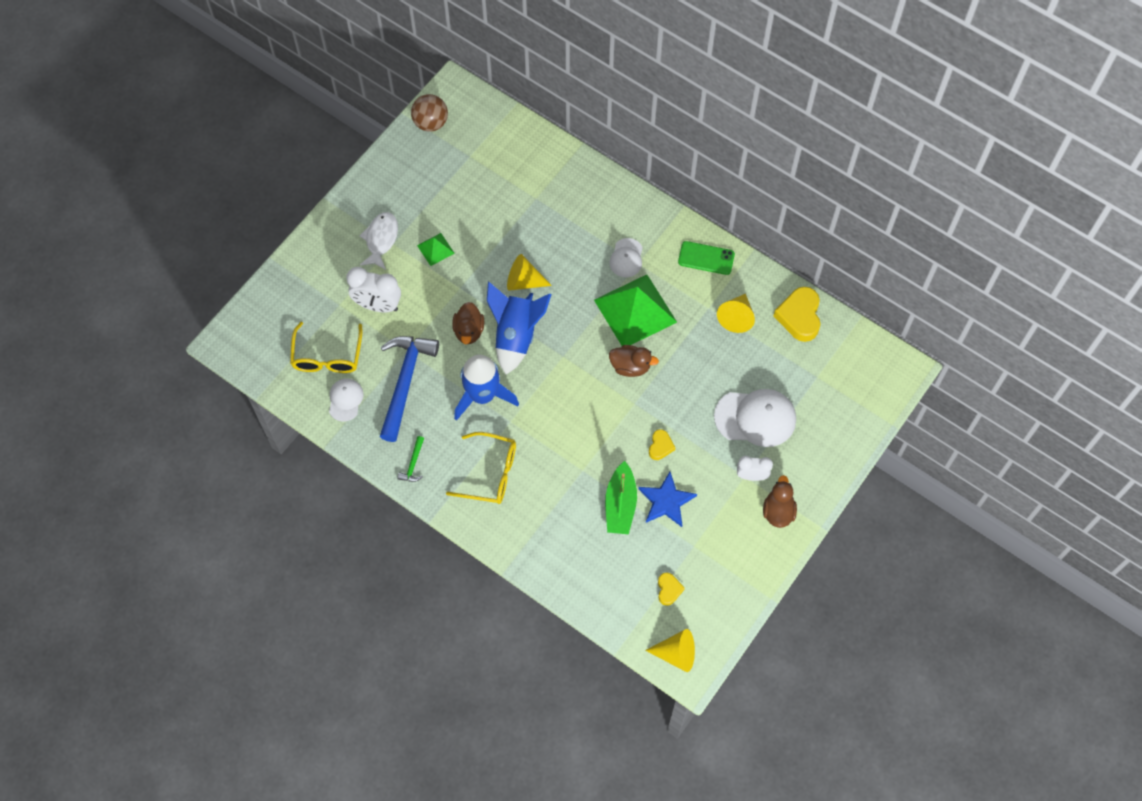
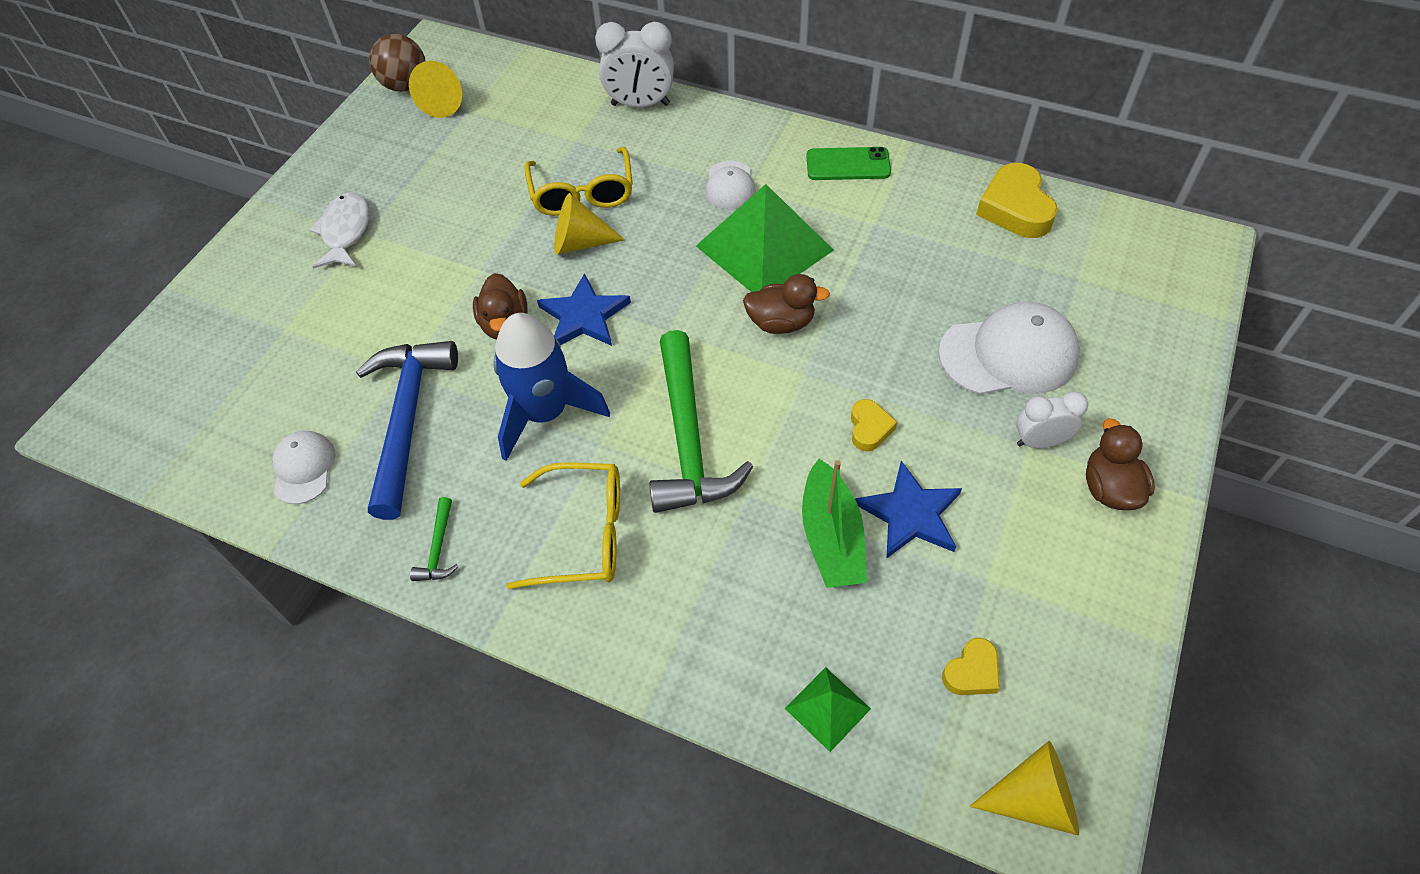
camera: 10 degrees left, 10 degrees down
yellow glasses [290,322,362,373] -> yellow glasses moved to [524,147,633,216]
white clock [346,267,401,312] -> white clock moved to [595,22,674,107]
green pyramid [417,233,455,266] -> green pyramid moved to [785,667,871,752]
blue rocket [487,282,551,374] -> blue star [537,273,631,346]
yellow heart [658,572,685,606] -> yellow heart turned 60 degrees clockwise [942,638,1000,695]
yellow cone [717,294,755,333] -> yellow cone moved to [409,61,462,118]
none -> green hammer [649,330,753,513]

